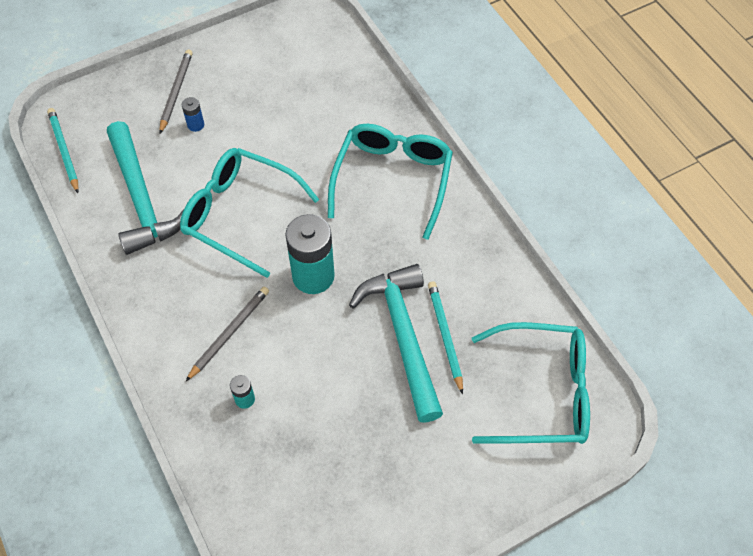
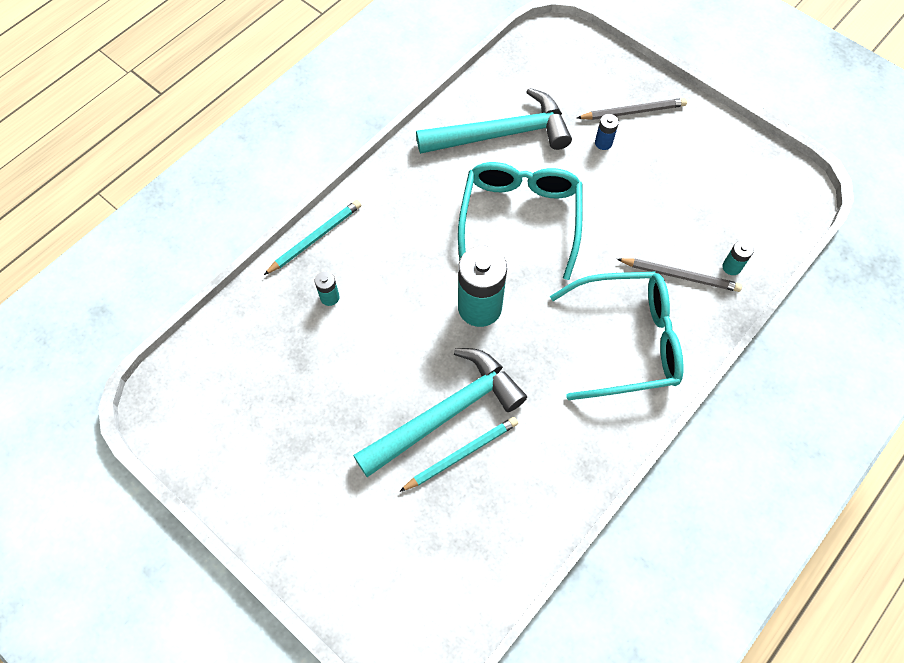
camera: 70 degrees right, 5 degrees up
turquoise pencil [47,108,79,193] -> turquoise pencil moved to [264,200,361,275]
turquoise hammer [107,121,184,255] -> turquoise hammer turned 150 degrees counterclockwise [416,88,572,154]
grey pencil [186,286,269,381] -> grey pencil moved to [617,258,742,292]
turquoise glasses [472,322,590,444] -> none
none -> turquoise battery [722,240,754,275]

